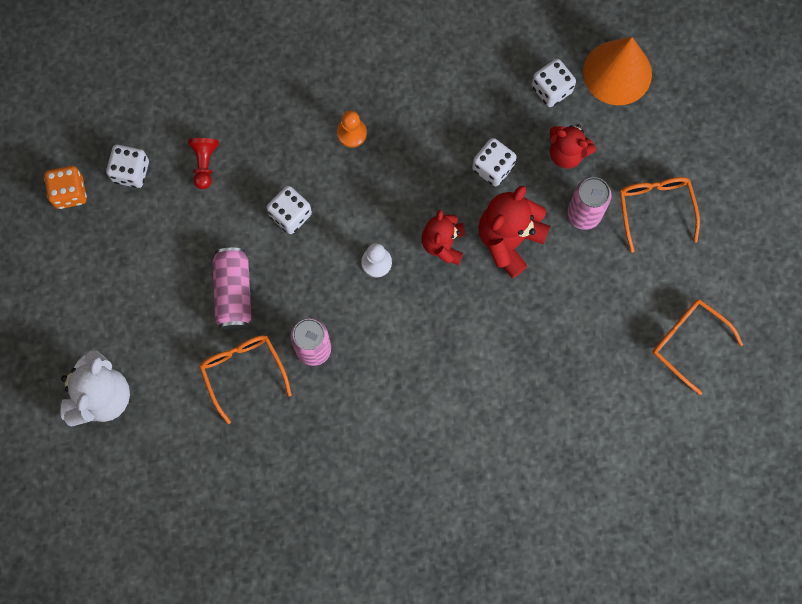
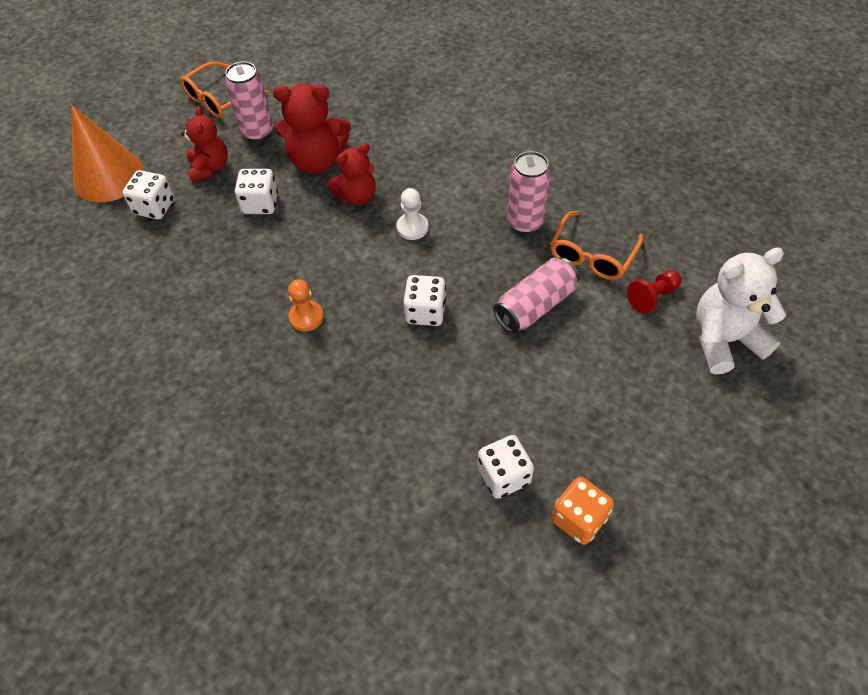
camera: 125 degrees left, 20 degrees down
red pawn [188,138,219,189] -> red pawn moved to [627,270,682,314]
orange glasses [652,299,743,395] -> none

